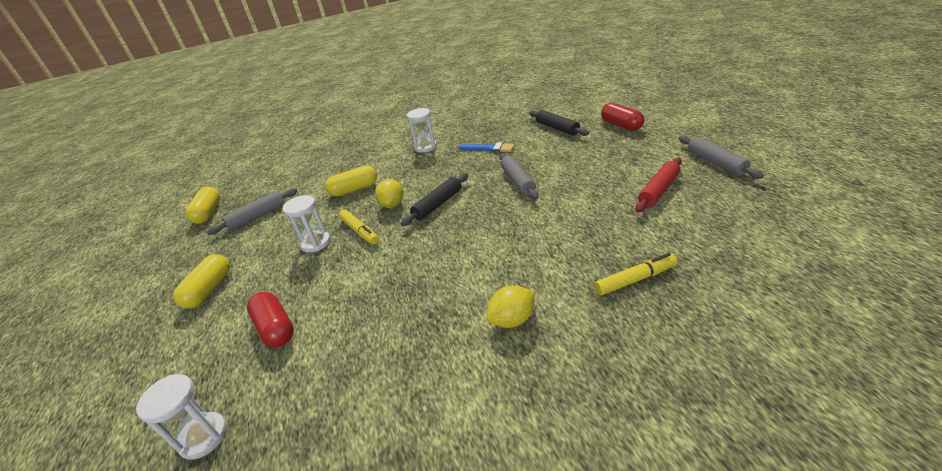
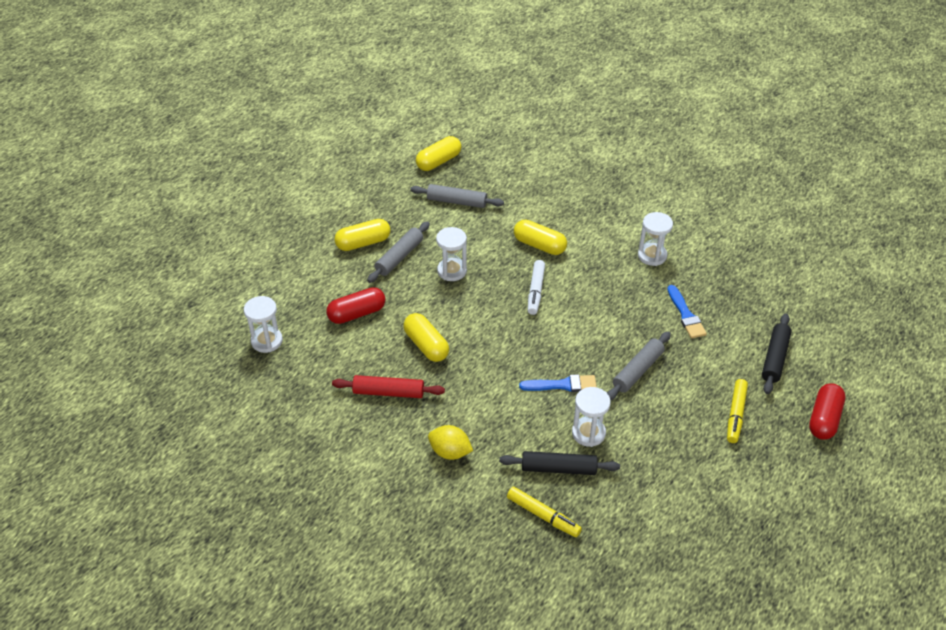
camera: 50 degrees right, 10 degrees up
red capsule [247,292,294,347] -> red capsule turned 45 degrees clockwise [326,287,385,324]
yellow marker [339,210,379,245] -> yellow marker moved to [727,379,748,443]
yellow lemon [375,179,403,208] -> white marker [528,260,545,315]
black rolling pin [401,173,469,226] -> black rolling pin moved to [499,451,620,475]
red rolling pin [635,158,682,213] -> red rolling pin moved to [332,375,445,398]
grey rolling pin [679,136,764,179] -> grey rolling pin moved to [367,221,430,283]
none -> yellow capsule [403,313,449,362]
none -> blue brush [519,374,597,392]
none -> white hourglass [572,387,611,447]

